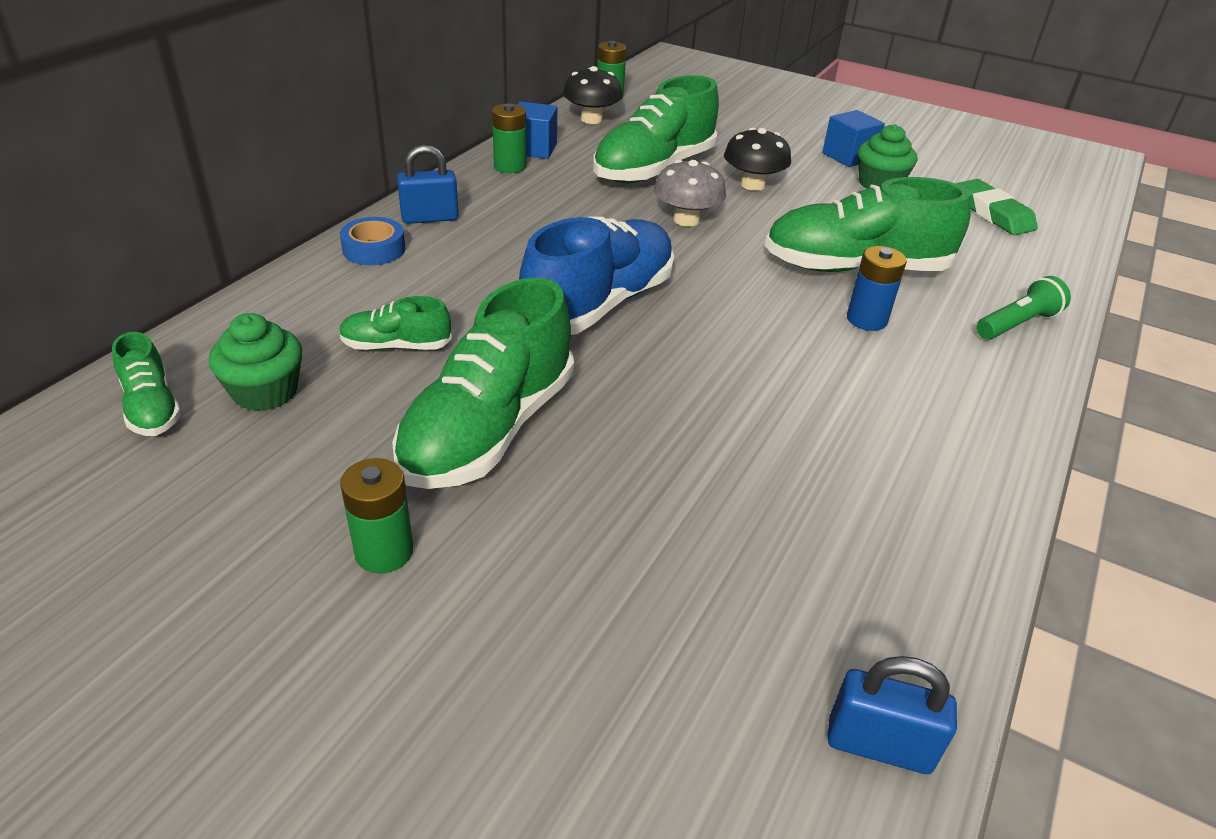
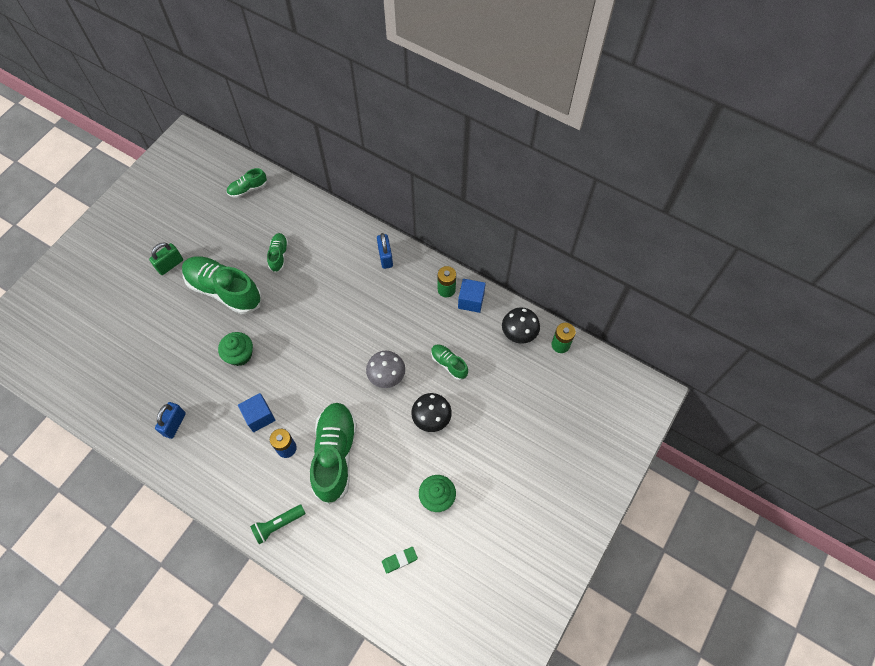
camera: 95 degrees right, 25 degrees up
green cupcake [209,313,302,412] -> green cupcake moved to [218,332,253,366]
blue tape [340,217,406,265] -> none
green battery [340,458,413,573] -> green padlock [149,242,183,275]
blue shoe [519,217,674,335] -> none
green shoe [593,75,719,183] -> green shoe [431,344,468,380], size x0.49
blue cube [822,110,885,167] -> blue cube moved to [238,393,276,432]
blue padlock [827,656,957,774] -> blue padlock moved to [155,402,186,439]
green eraser [956,179,1037,235] -> green eraser [382,547,418,573], size x0.62
green flashlight [976,276,1071,340] -> green flashlight turned 90 degrees clockwise [250,504,306,544]

